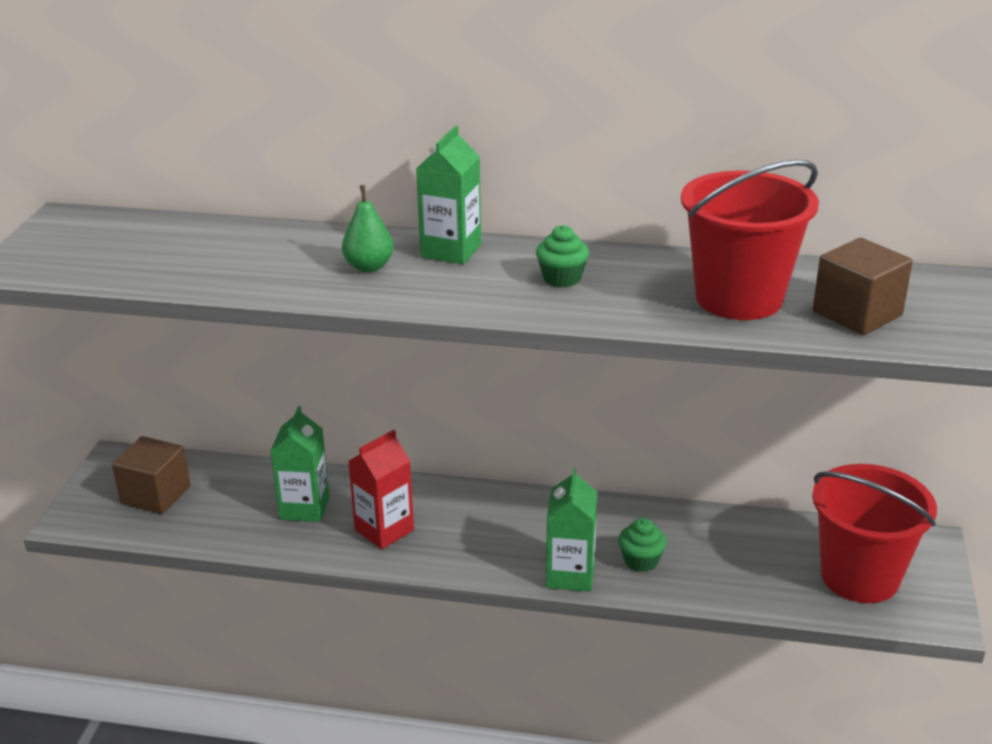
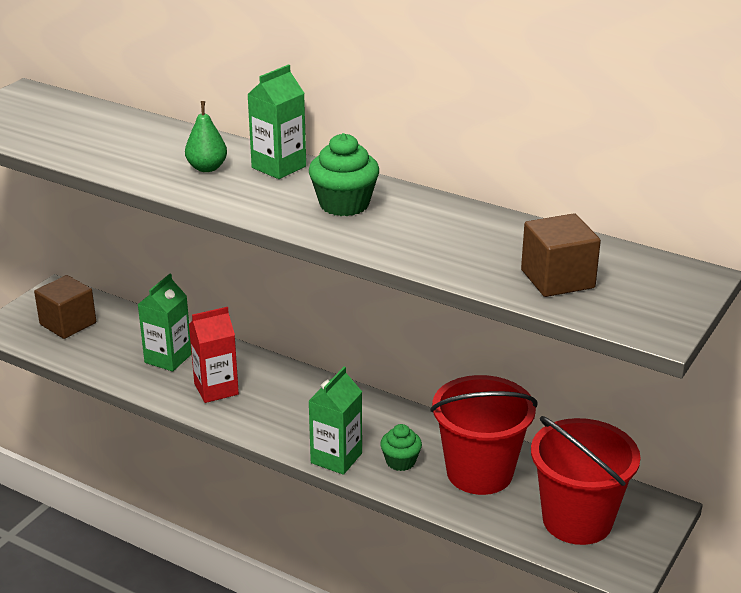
camera: 20 degrees right, 0 degrees up
green cupcake [536,225,589,287] -> green cupcake [309,133,379,216], size x1.57
red bucket [681,160,819,320] -> red bucket moved to [430,375,538,495]

